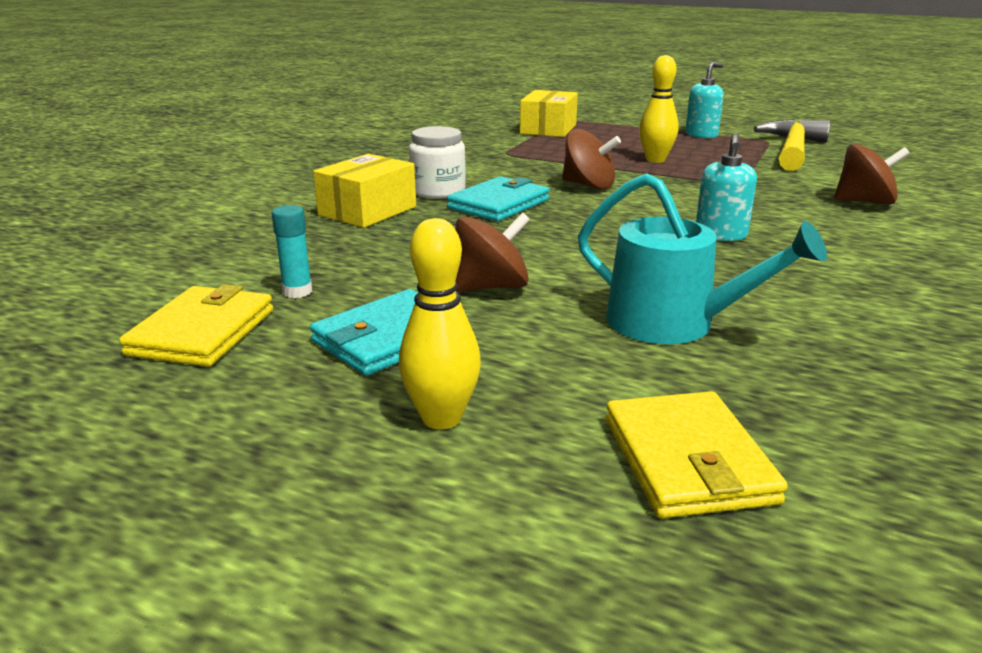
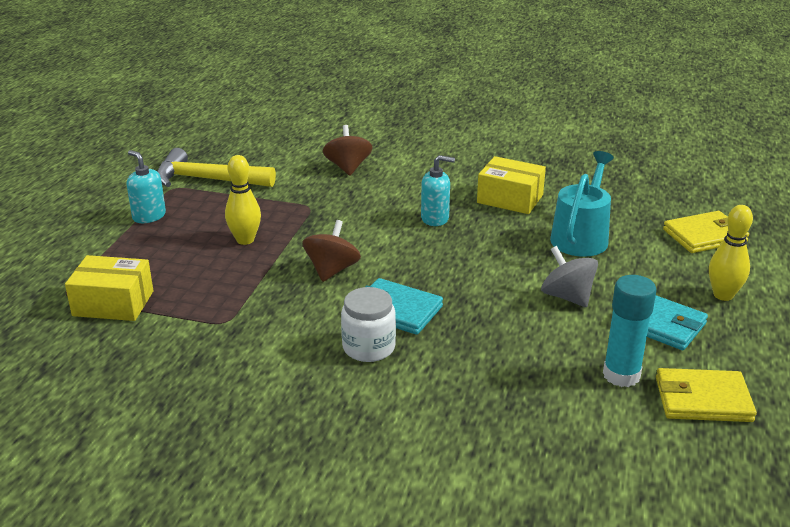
camera: 100 degrees left, 5 degrees up
turquoise glue stick [271,205,312,298] -> turquoise glue stick [603,275,657,387], size x1.72
yellow box [313,154,416,228] -> yellow box moved to [477,156,546,214]
brown spinning top [455,212,530,292] -> grey spinning top [541,246,598,307]

